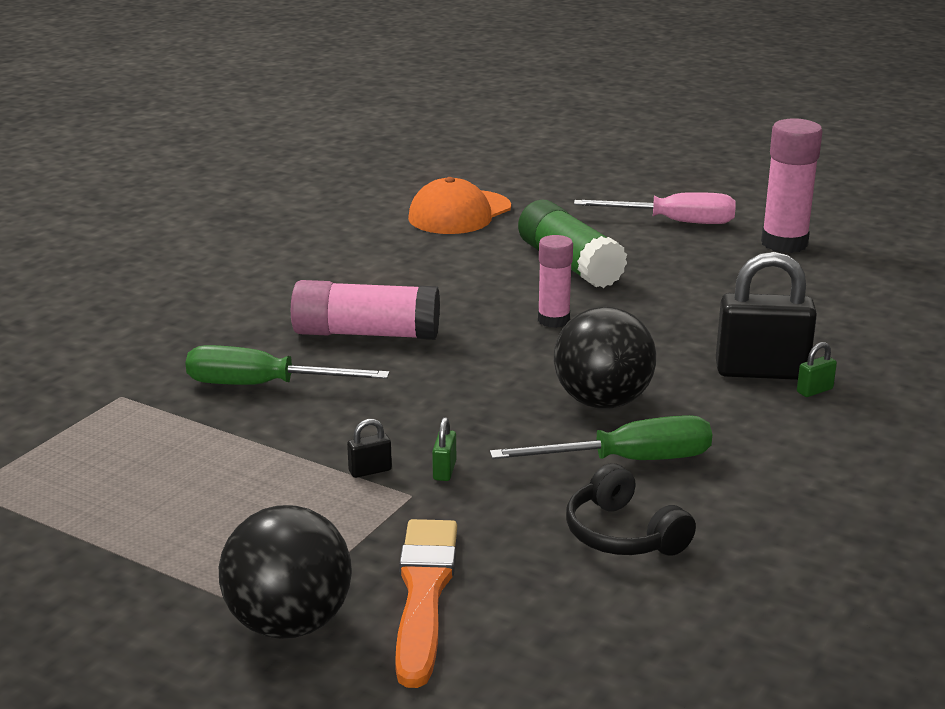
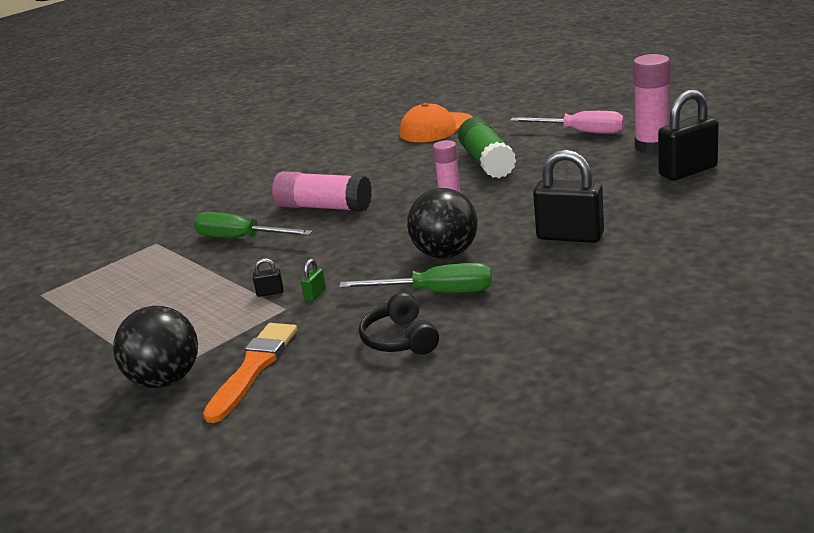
camera: 20 degrees right, 0 degrees up
green padlock [797,342,837,397] -> none
none -> black padlock [658,90,719,181]

